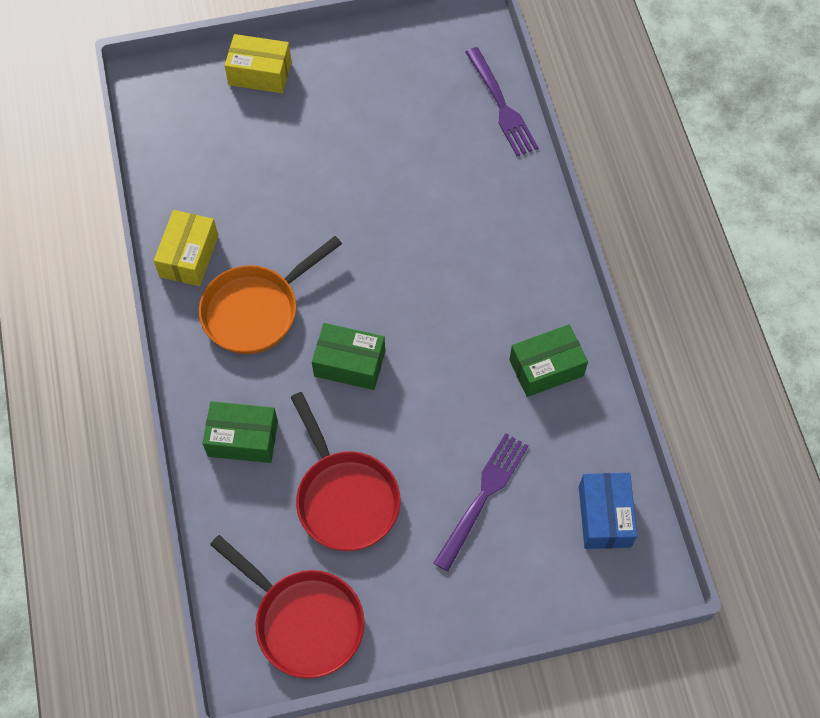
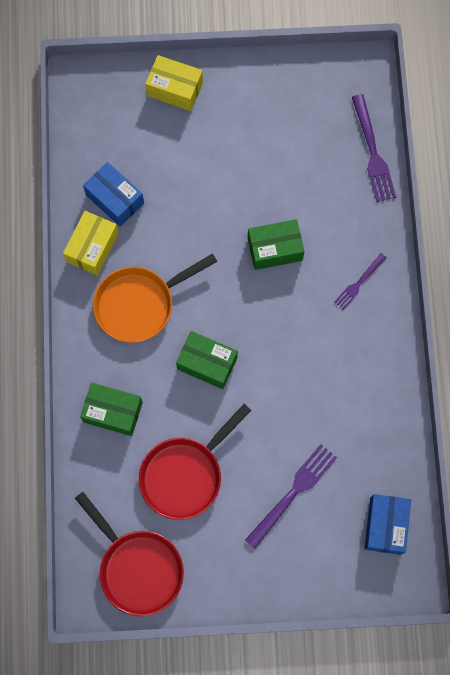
camera: 10 degrees right, 10 degrees up
red pan [291,392,401,551] -> red pan turned 60 degrees clockwise [139,404,251,520]
green box [509,324,588,397] -> green box moved to [248,219,305,270]
none -> blue box [83,162,144,227]
none -> purple fork [334,253,387,310]

